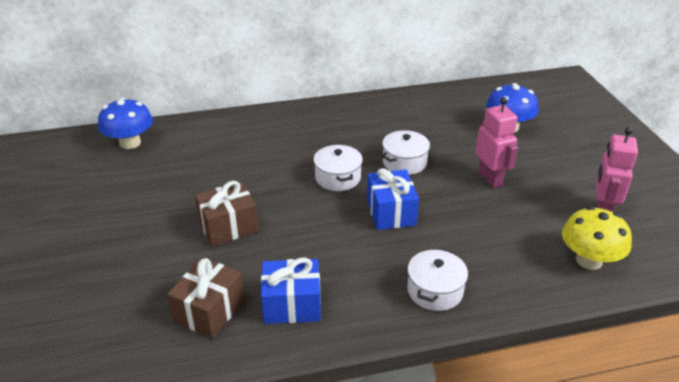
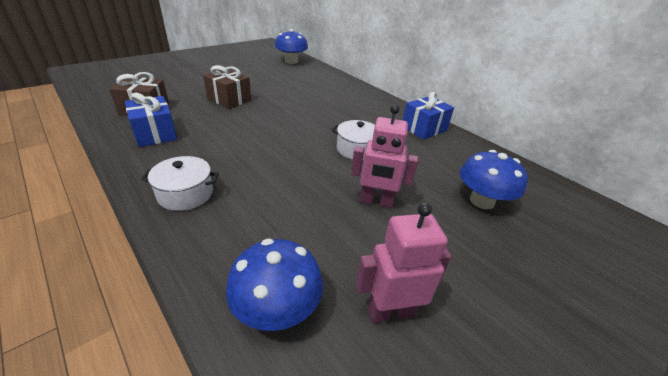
camera: 60 degrees right, 0 degrees up
white pot [313,144,363,191] -> none
blue gift [367,168,419,230] -> blue gift moved to [403,92,454,140]
pink robot [475,97,518,188] -> pink robot turned 60 degrees clockwise [351,105,418,208]
yellow mushroom [562,206,632,270] -> blue mushroom [226,239,323,331]

